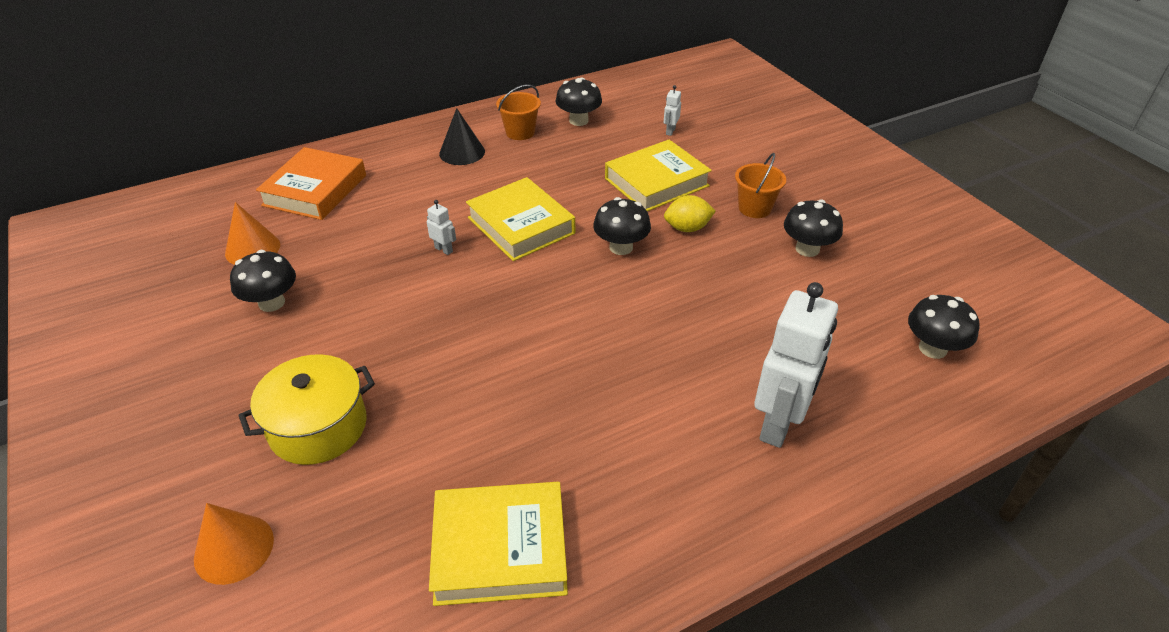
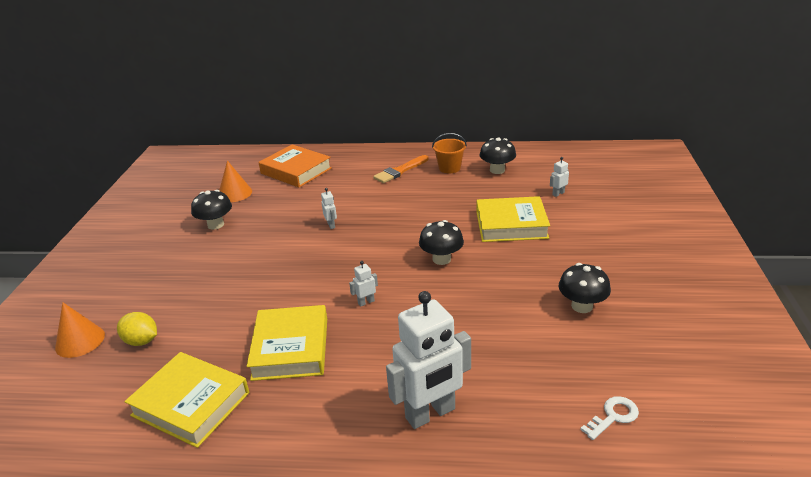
camera: 35 degrees right, 10 degrees down
yellow pot [239,354,375,465] -> none
orange book [256,147,366,220] -> orange book turned 75 degrees clockwise [259,144,332,188]
black cone [439,108,485,165] -> orange brush [373,155,429,183]
yellow book [466,177,575,261] -> yellow book moved to [247,305,327,381]
yellow lemon [664,195,716,232] -> yellow lemon moved to [117,312,157,346]
orange bucket [735,153,786,218] -> none
black mushroom [908,295,979,359] -> white key [580,396,639,440]
none -> white robot [349,261,378,307]

